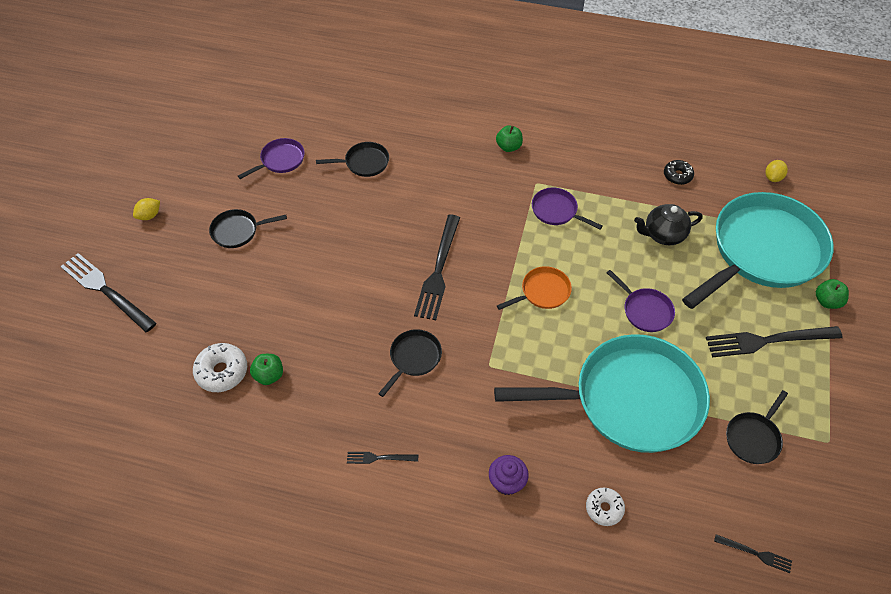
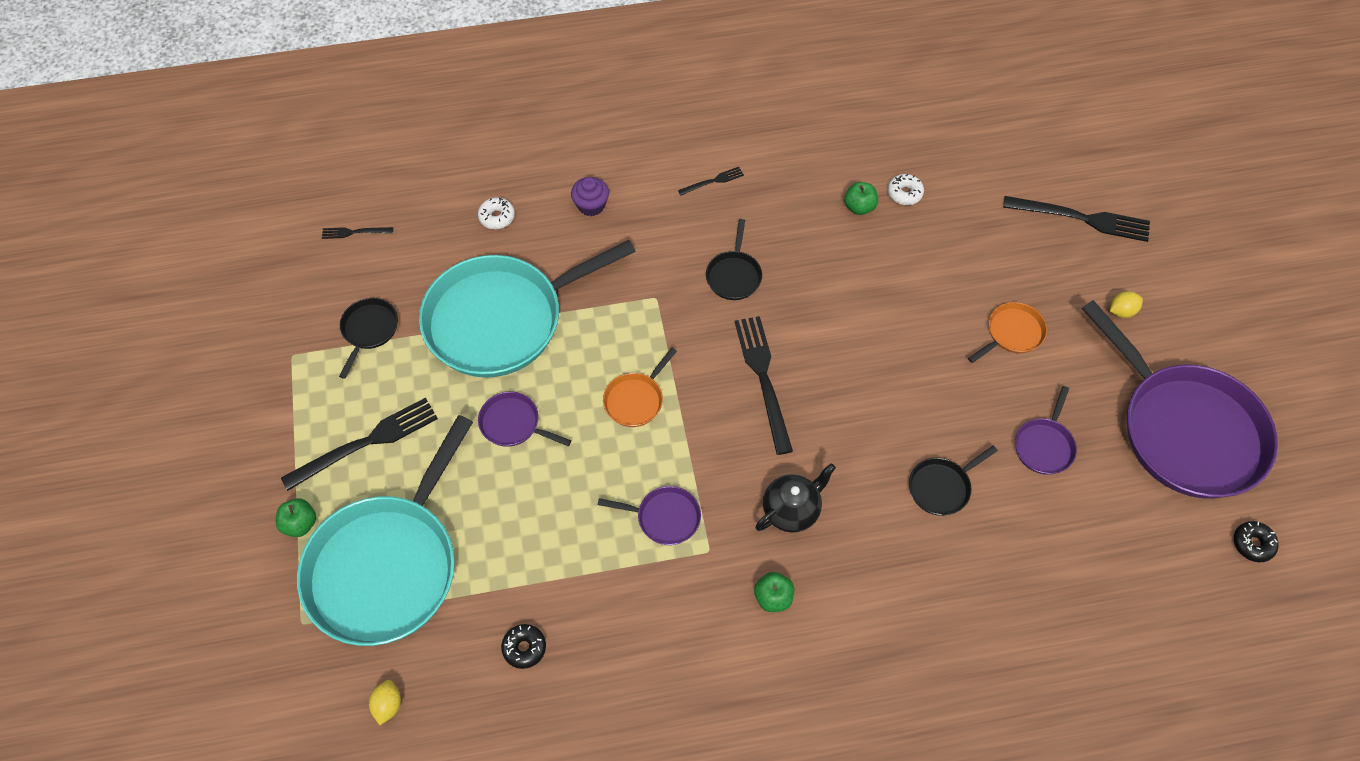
camera: 155 degrees right, 5 degrees up
yellow lemon [133,198,160,220] -> yellow lemon turned 45 degrees clockwise [1110,291,1143,318]
white donut [193,343,247,392] -> white donut [888,174,924,205], size x0.66
black pan [209,209,287,248] -> orange pan [968,302,1047,363]
black teapot [634,204,703,245] -> black teapot moved to [755,463,836,533]
none -> purple pan [1082,300,1278,499]
none -> black donut [1234,521,1279,562]

